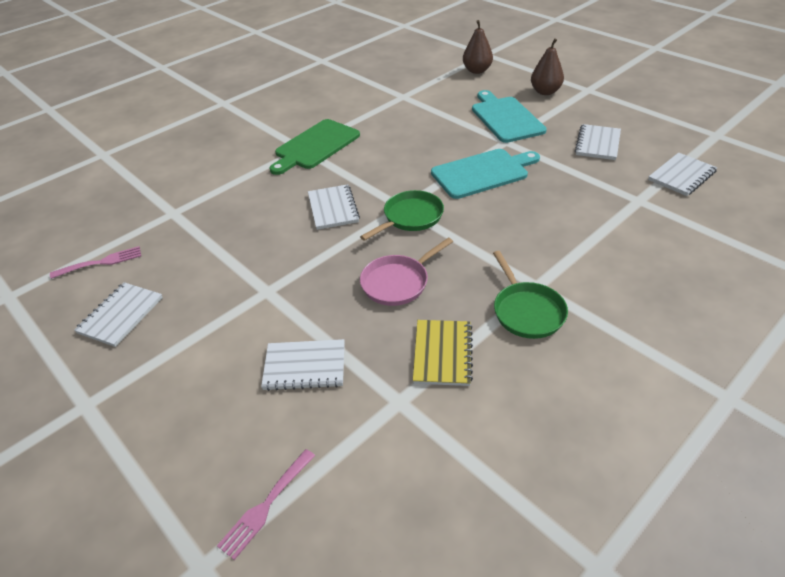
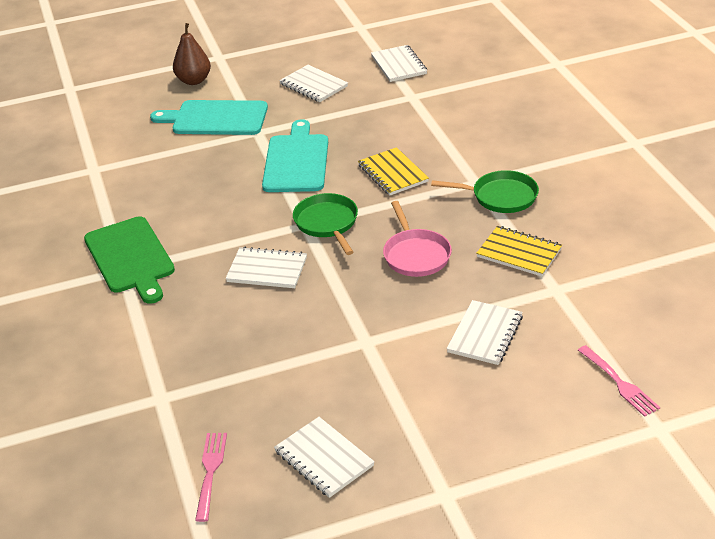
camera: 65 degrees left, 5 degrees down
brown pear [463,20,493,74] -> none
none -> yellow notebook [358,147,429,196]

